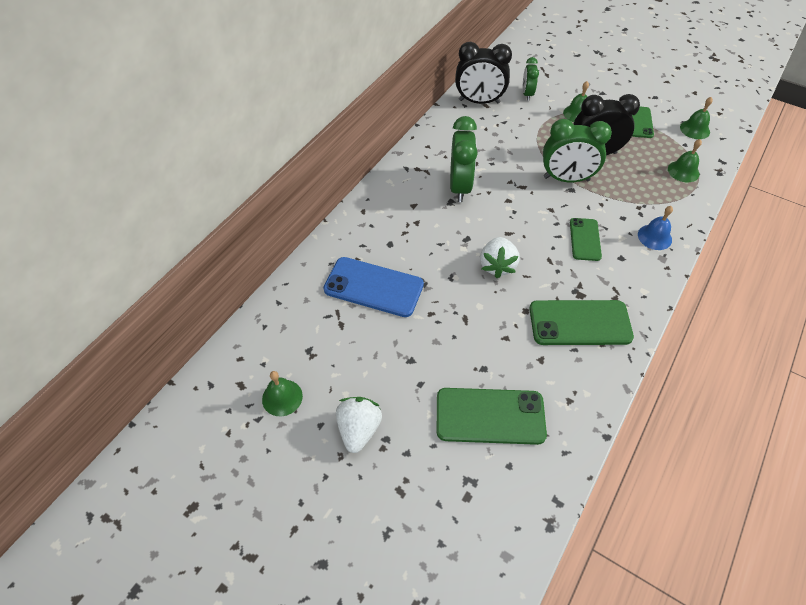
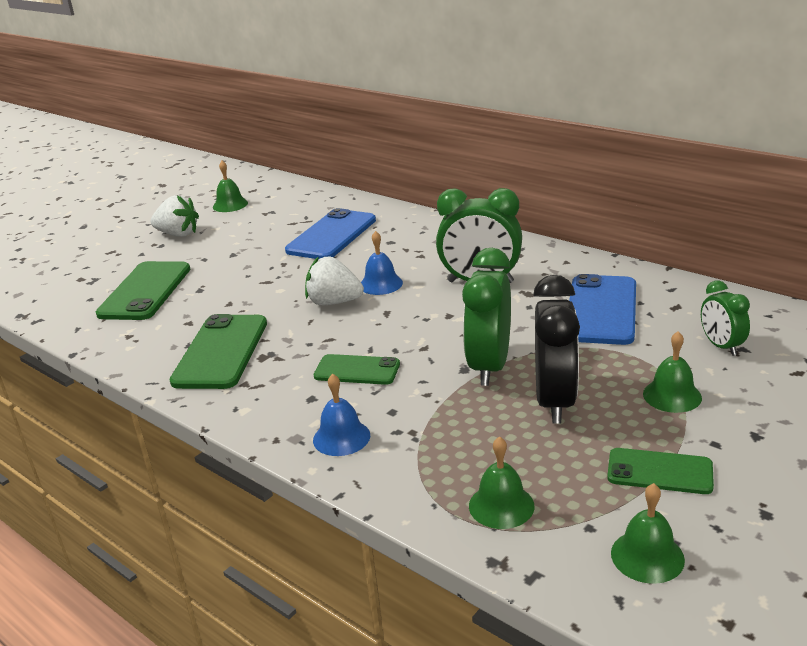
camera: 100 degrees right, 25 degrees down
black clock [455,42,512,104] -> none
green clock [523,57,539,101] -> green clock turned 120 degrees counterclockwise [701,280,750,356]
none -> blue bell [361,231,403,295]
none -> blue phone [569,274,636,345]

